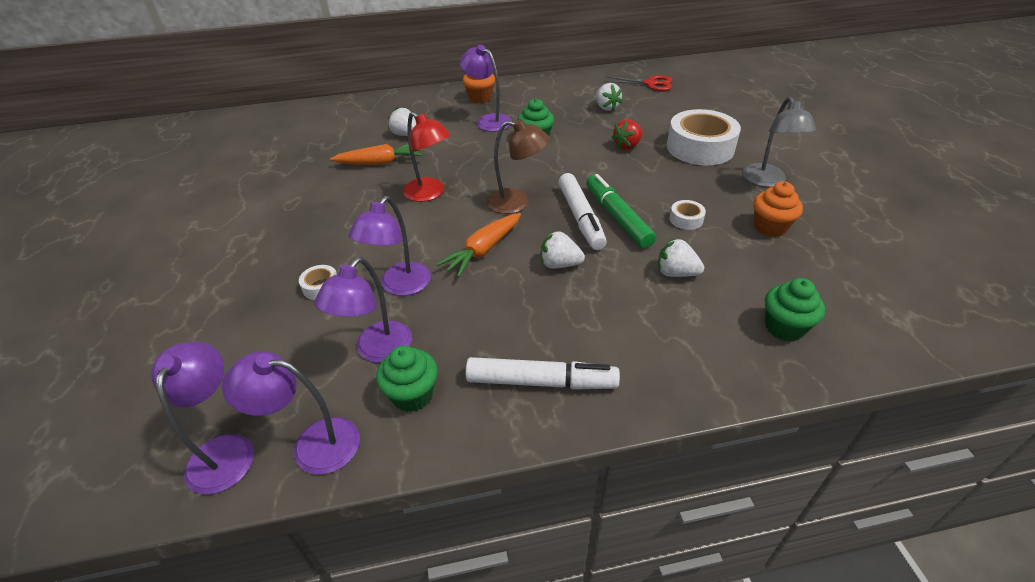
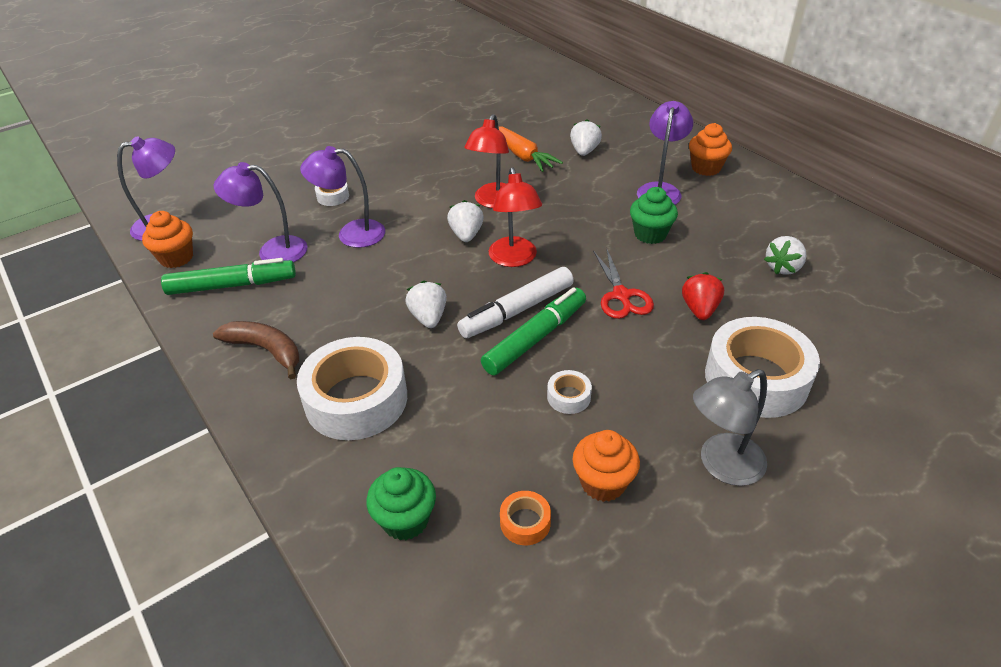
camera: 65 degrees right, 0 degrees up
purple lamp [222,351,360,475] -> orange cupcake [142,211,193,268]
green cupcake [376,345,438,412] -> green marker [161,258,296,295]
orange carrot [436,213,521,277] -> none
white marker [466,357,620,390] -> brown banana [213,321,299,379]
brown lamp [486,119,550,214] -> red lamp [489,167,542,267]
red scissors [604,75,672,91] -> red scissors moved to [593,248,654,319]
red strawberry [611,119,643,150] -> red strawberry turned 75 degrees clockwise [682,272,724,320]
white strawberry [658,238,704,277] -> white strawberry moved to [447,200,484,242]
none -> white tape [297,337,407,440]
none -> orange tape [500,491,551,545]

